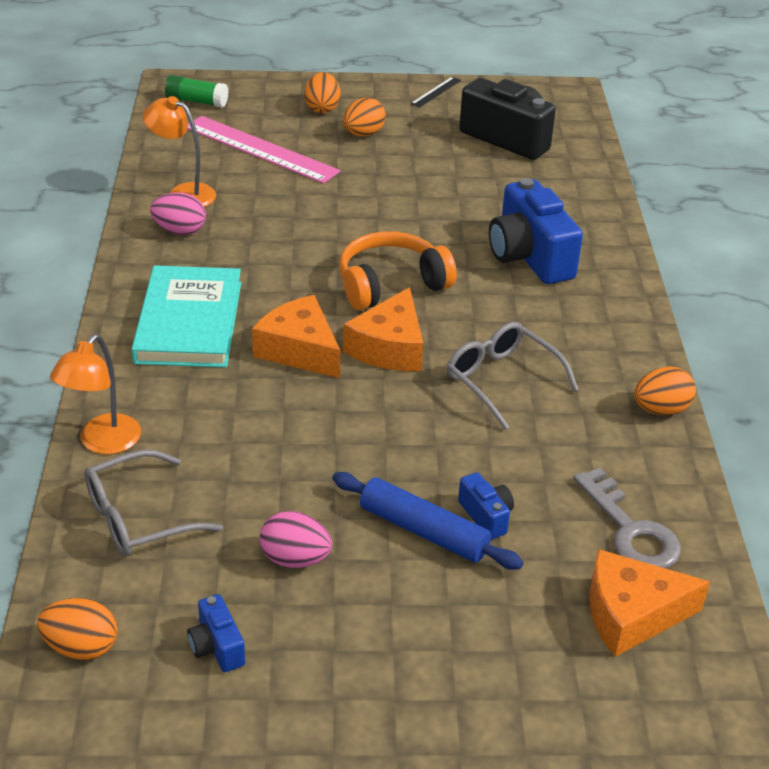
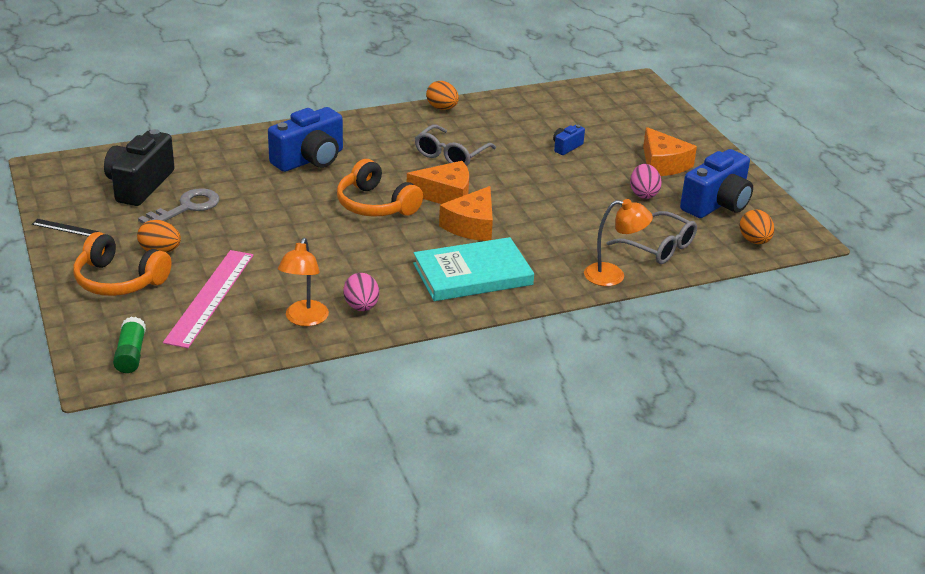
camera: 110 degrees left, 5 degrees down
blue camera [187,594,246,672] -> blue camera [680,149,753,218], size x2.11
orange egg [304,72,341,113] -> orange headphones [74,232,172,296]
blue rolling pin [332,472,523,570] -> none
grey key [573,467,681,569] -> grey key moved to [138,188,220,224]
orange cheese [589,549,710,657] -> orange cheese moved to [643,127,697,176]

